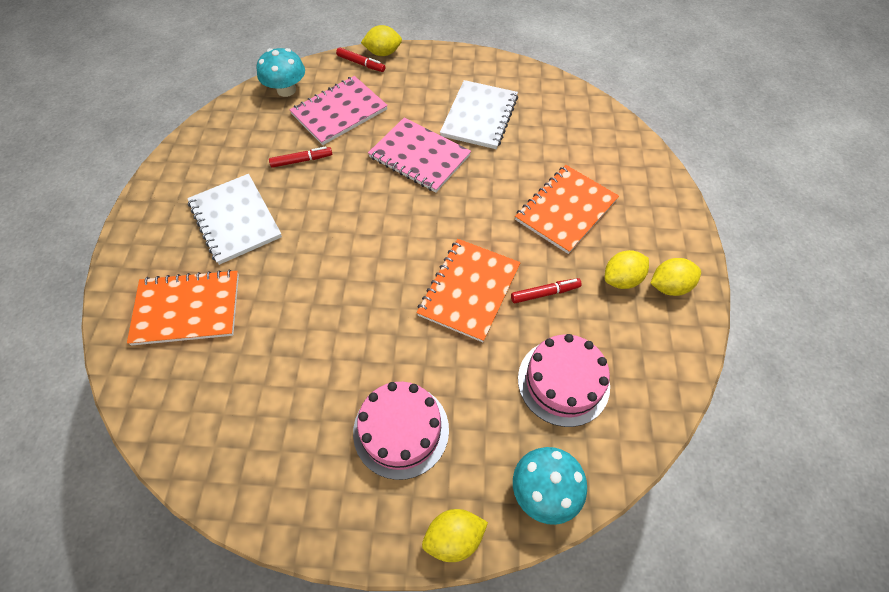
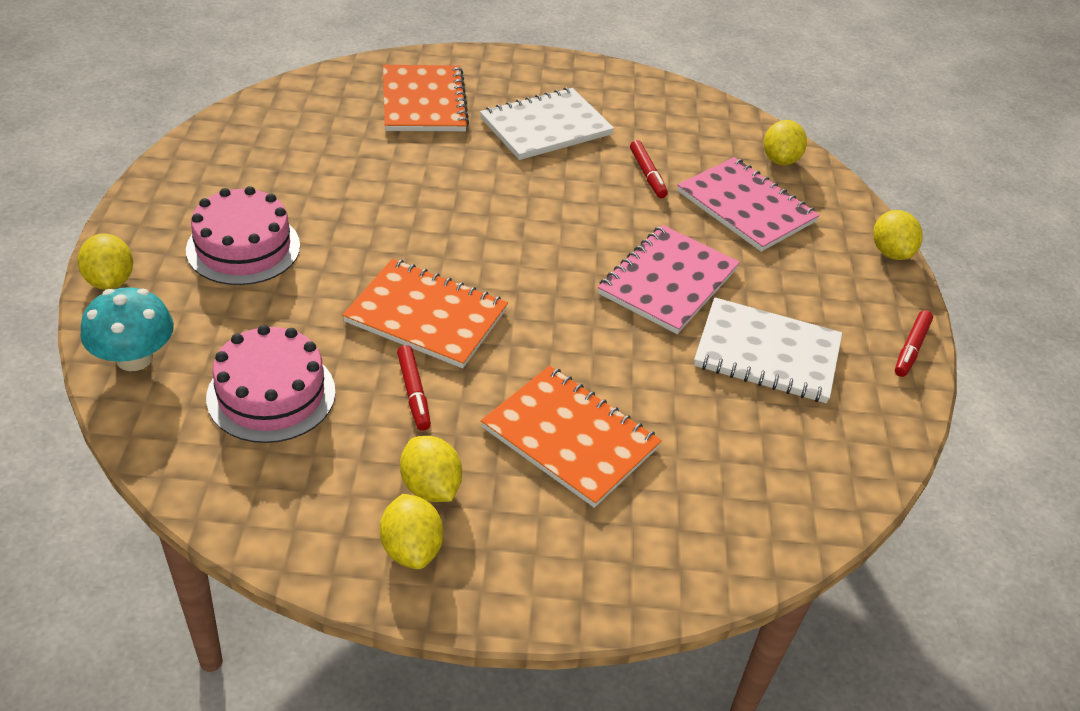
camera: 85 degrees right, 15 degrees down
turquoise mushroom [257,48,305,97] -> yellow lemon [763,120,807,165]
red marker [336,48,386,72] -> red marker moved to [895,310,933,377]

